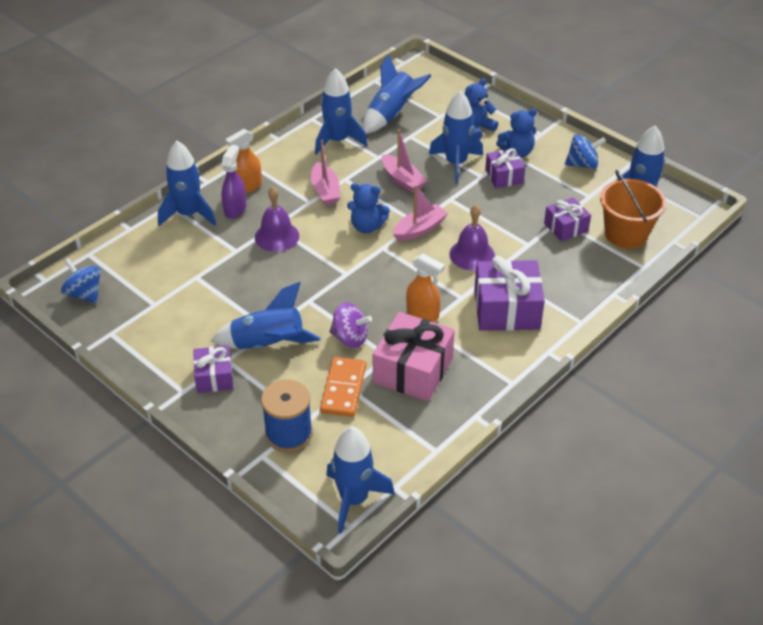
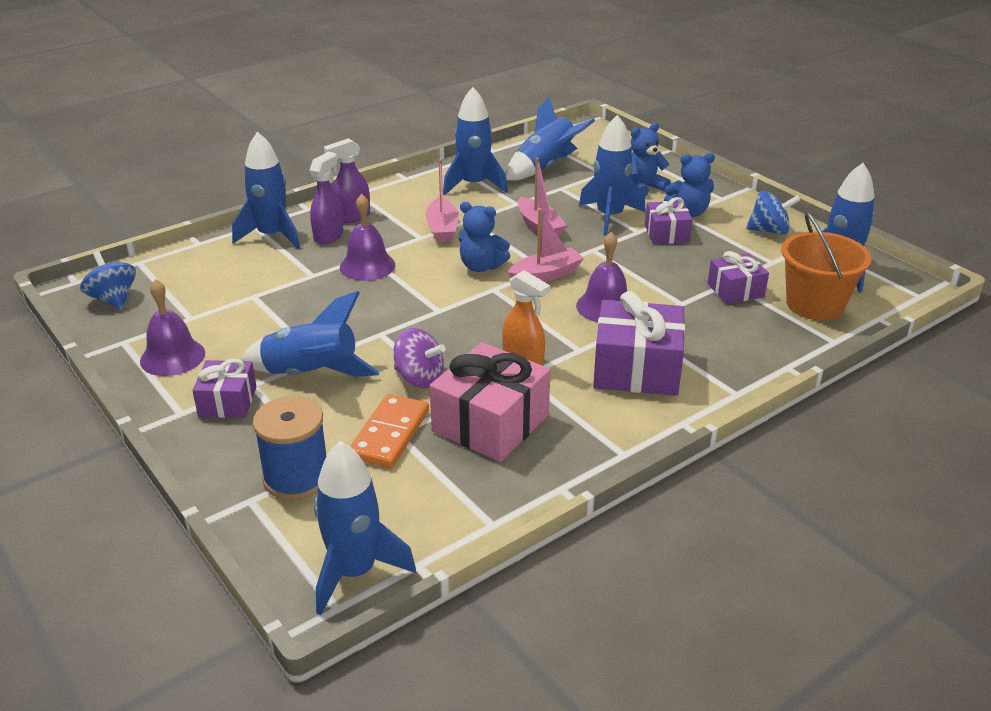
camera: 10 degrees right, 10 degrees down
orange spray bottle [225,129,262,194] -> purple spray bottle [324,138,370,223]
none -> purple bell [140,279,205,376]

